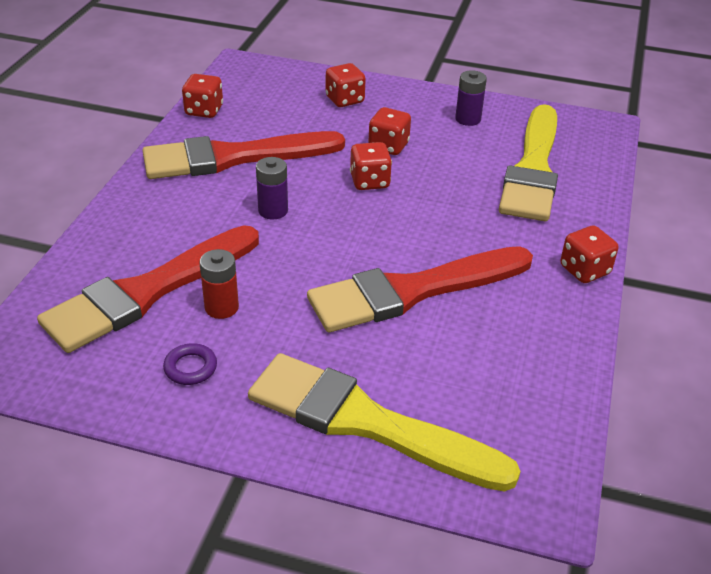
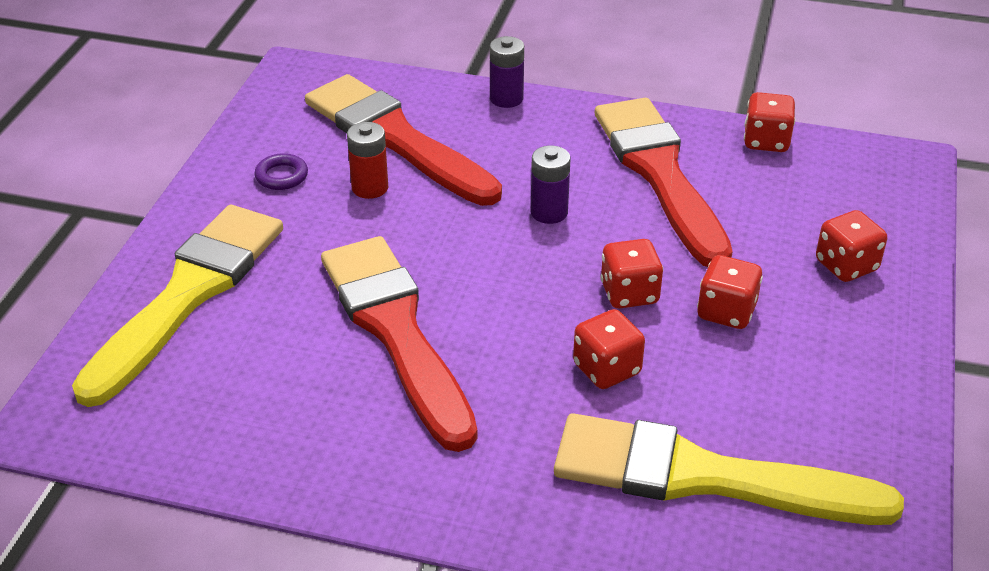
camera: 90 degrees right, 0 degrees up
purple battery [455,70,487,126] -> purple battery moved to [490,36,524,108]
red dice [560,225,618,283] -> red dice moved to [573,309,645,389]

